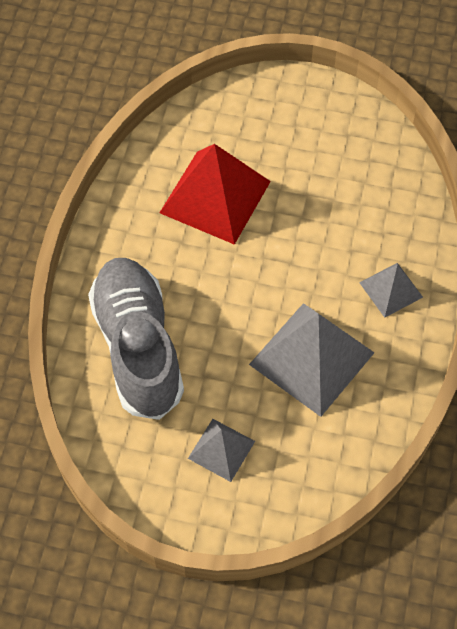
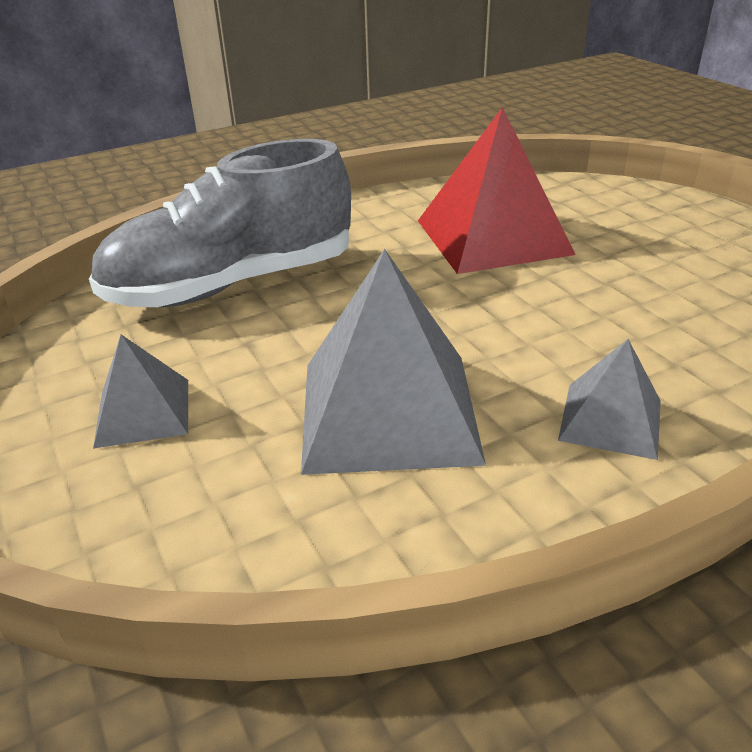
camera: 50 degrees right, 25 degrees down
grey shoe [88,258,184,420] -> grey shoe turned 150 degrees counterclockwise [89,139,351,307]

